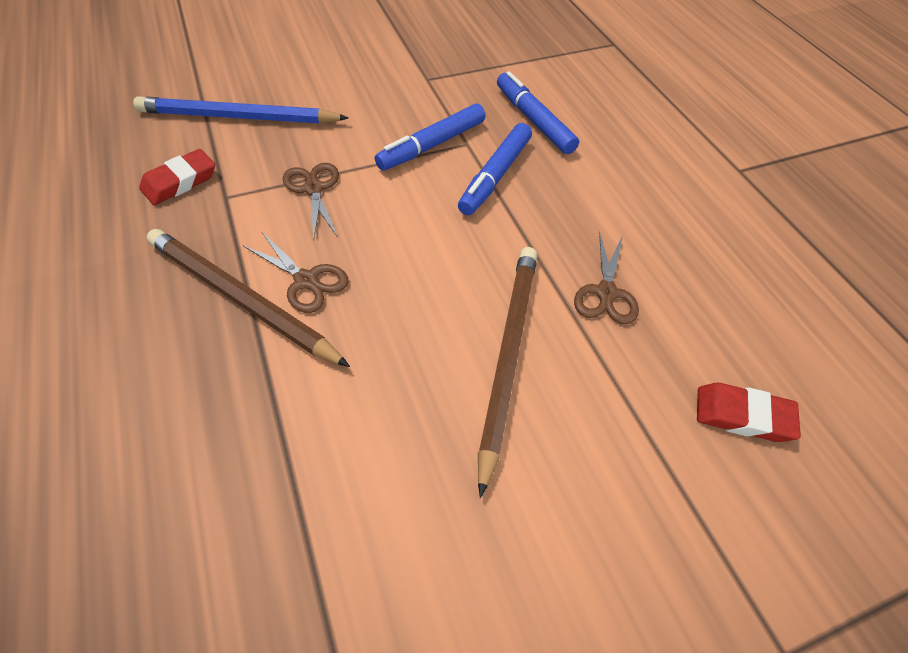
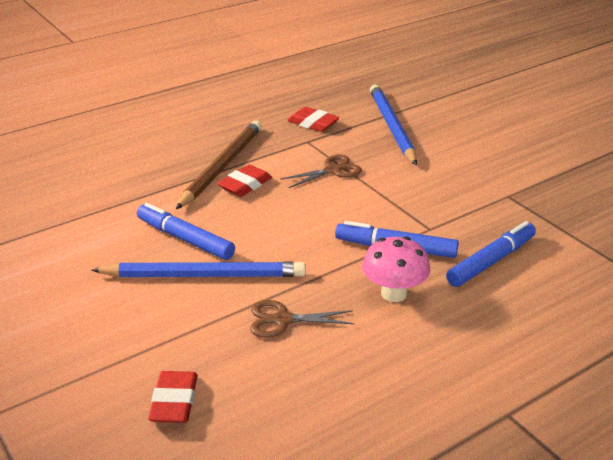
camera: 80 degrees right, 20 degrees down
brown scissors [243,232,349,313] -> red eraser [217,165,272,197]
blue marker [375,104,486,170] -> blue marker moved to [137,203,235,260]
brown pencil [478,247,537,498] -> blue pencil [91,262,306,277]
none -> pink mushroom [362,236,430,302]

